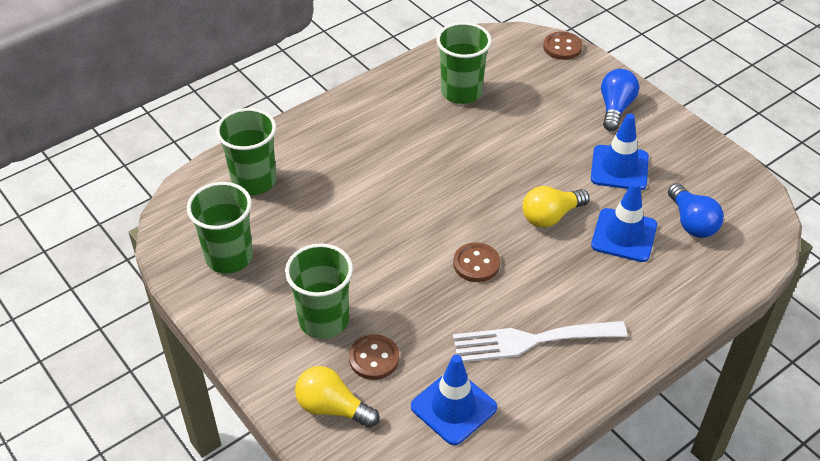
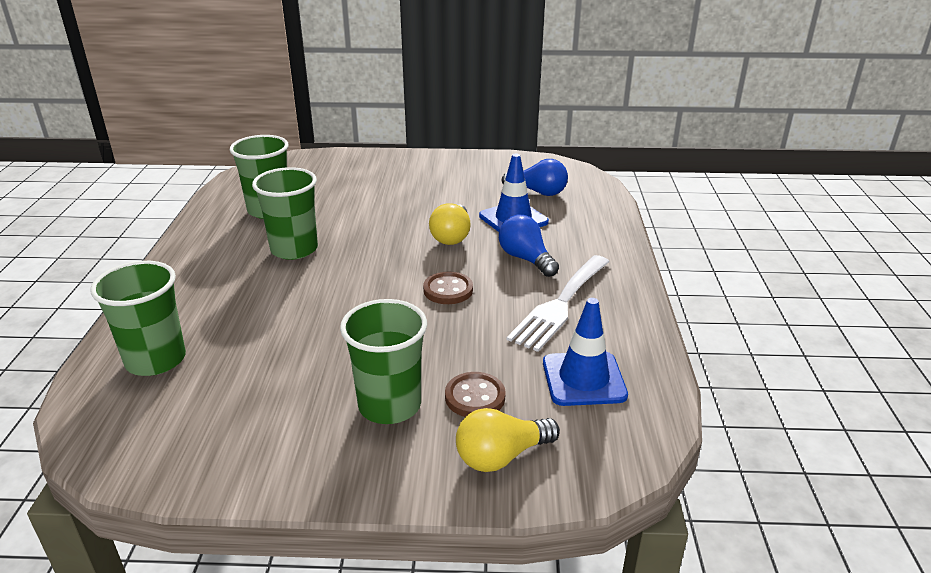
camera: 50 degrees left, 15 degrees down
green cup [187,182,253,274] -> green cup moved to [252,167,318,260]
brown button [543,32,582,60] -> none
blue traffic cone [591,113,649,190] -> none
blue light bulb [601,69,639,131] -> blue light bulb moved to [499,215,559,277]

